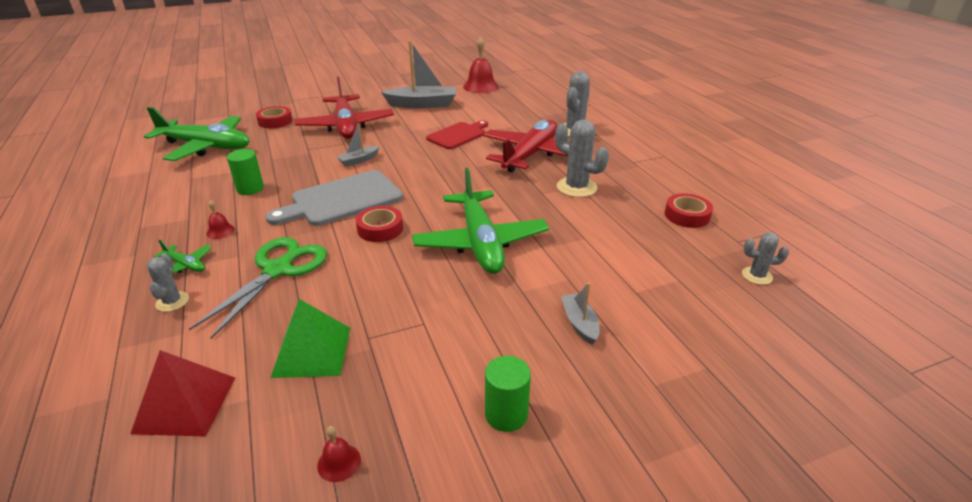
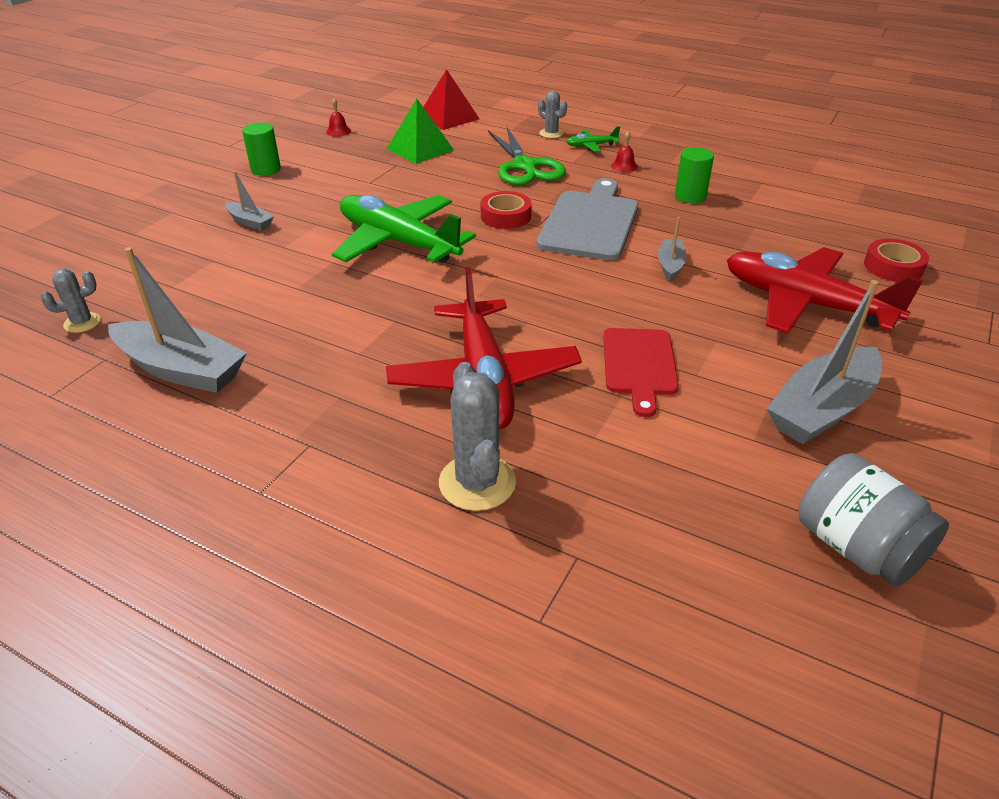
camera: 140 degrees right, 5 degrees up
green plane [144,107,249,161] -> none
red bell [463,37,499,93] -> grey jar [798,453,949,587]
grey cactus [555,120,609,197] -> none
red tape [665,193,713,228] -> grey boat [108,247,247,393]

